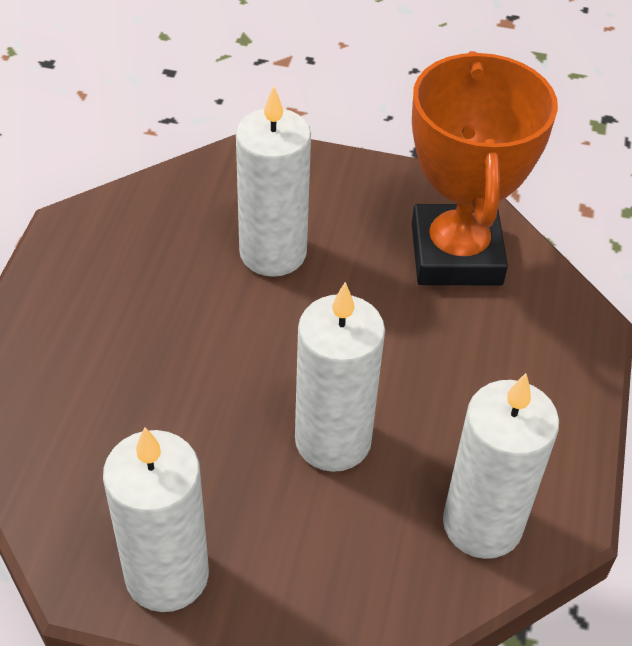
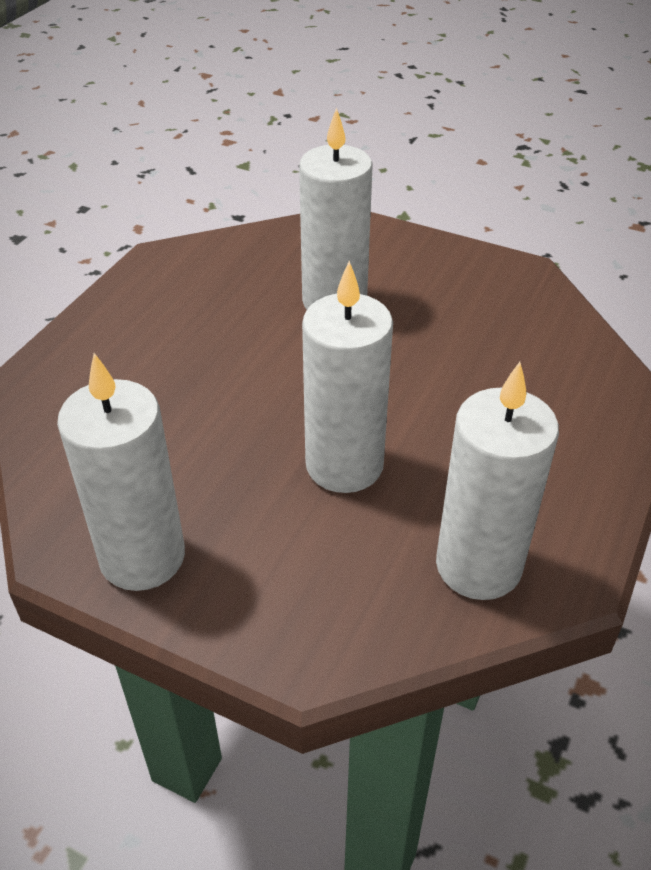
camera: 15 degrees right, 5 degrees down
orange trophy [412,51,558,286] -> none

